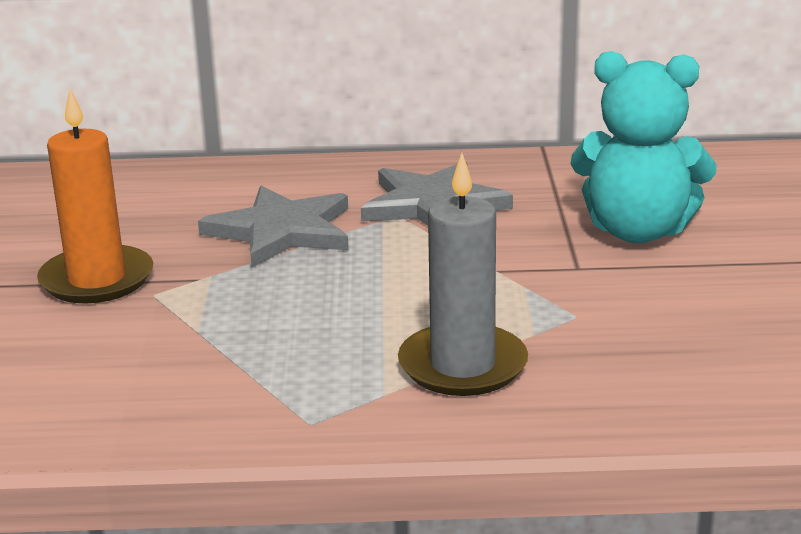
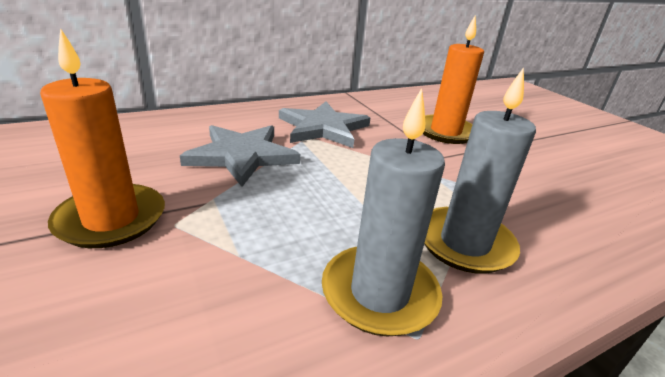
camera: 30 degrees left, 5 degrees up
turquoise teddy bear [571,51,717,243] -> orange candle [423,15,484,144]
none -> grey candle [322,88,445,337]

